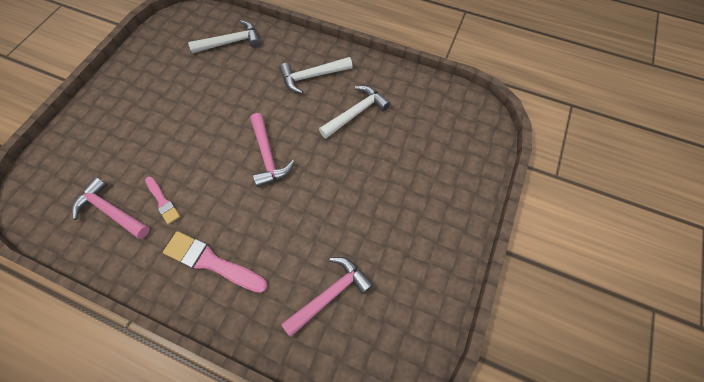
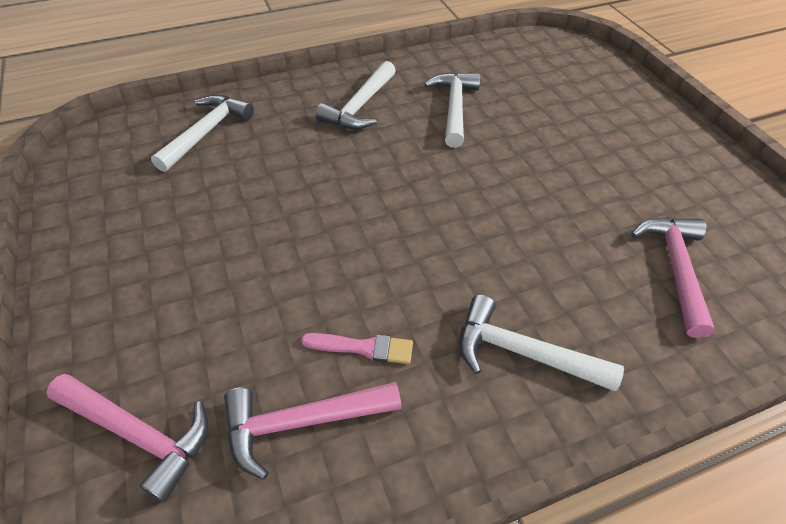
camera: 45 degrees left, 15 degrees down
pink brush [163,231,268,293] -> white hammer [459,295,624,391]
pink hammer [250,113,295,187] -> pink hammer moved to [46,374,208,503]

